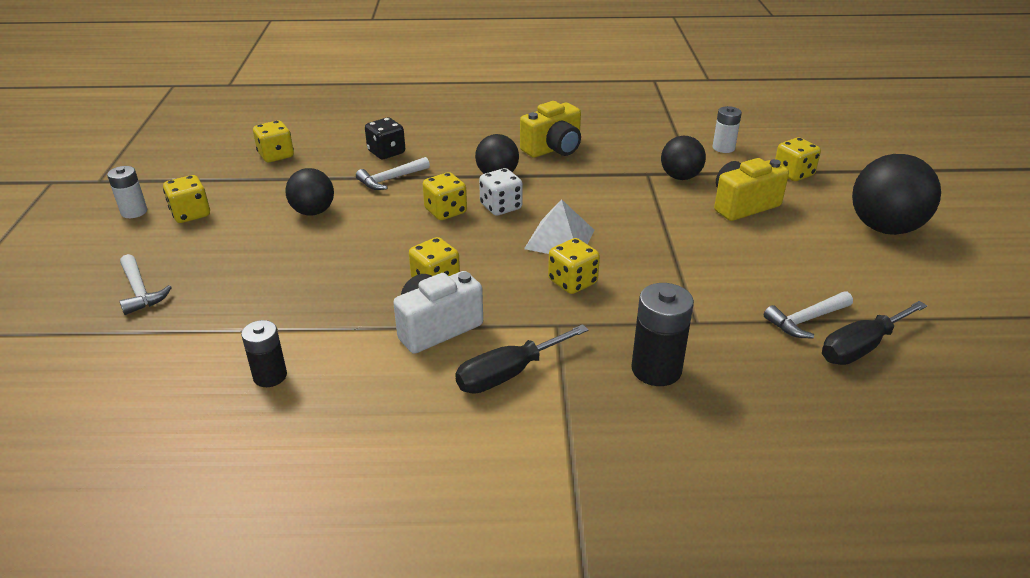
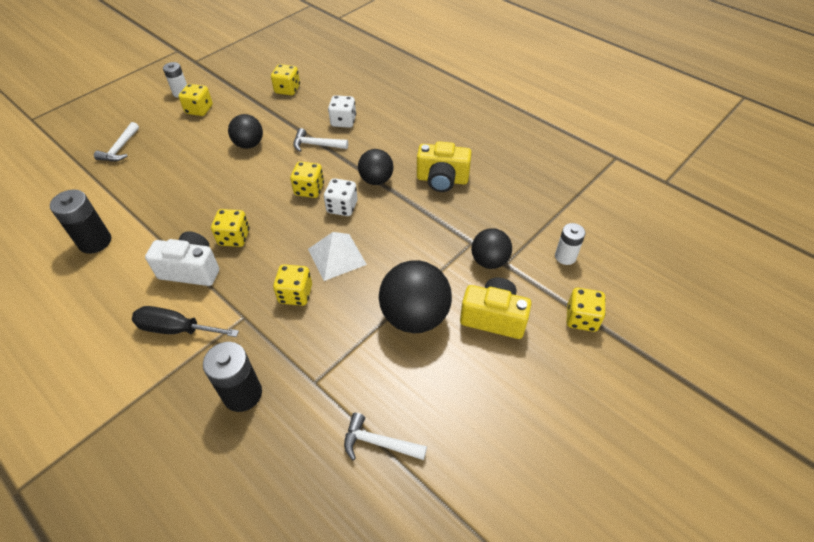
camera: 45 degrees right, 15 degrees up
black battery [241,320,287,387] -> black battery [50,190,111,254], size x1.53
black dice [365,118,405,159] -> white dice [328,95,356,128]
black screwdriver [822,301,927,365] -> none
black ball [852,154,941,235] -> black ball moved to [379,260,452,333]

